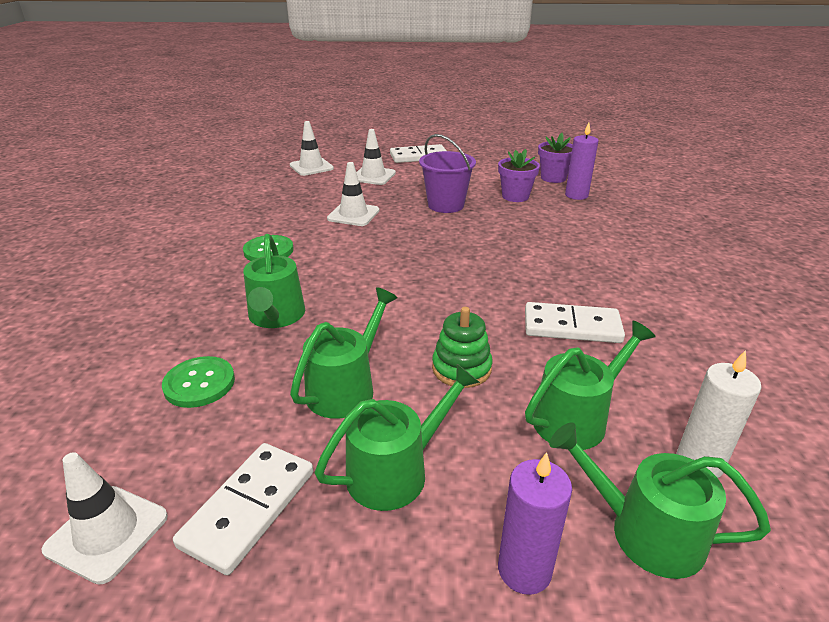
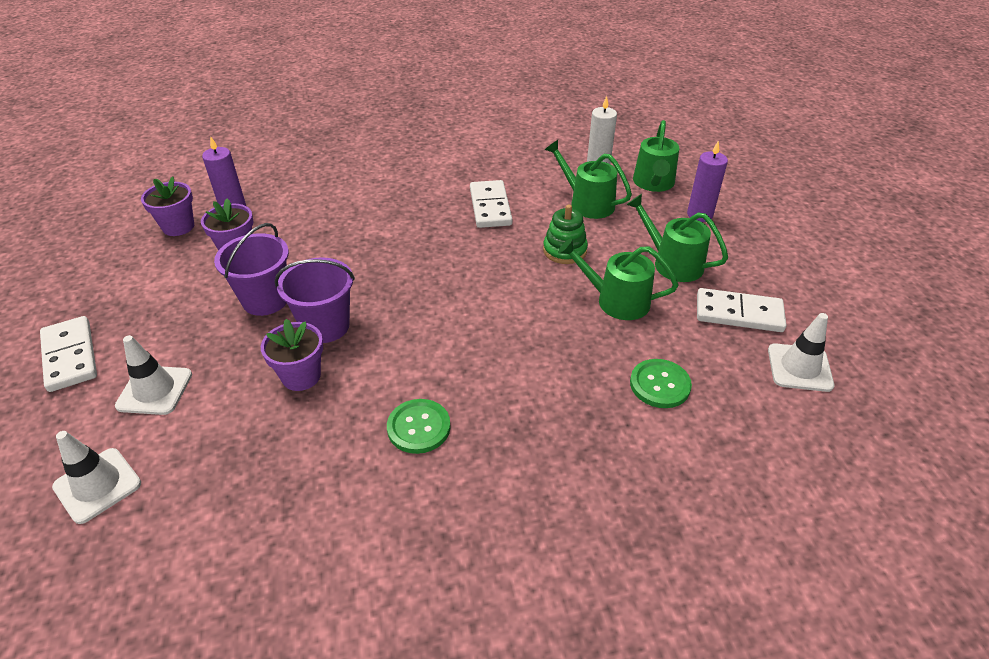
camera: 105 degrees left, 10 degrees up
green watering can [243,234,305,328] -> none
white traffic cone [327,162,380,226] -> purple flower pot [261,319,323,391]
none -> purple bucket [275,257,355,343]

